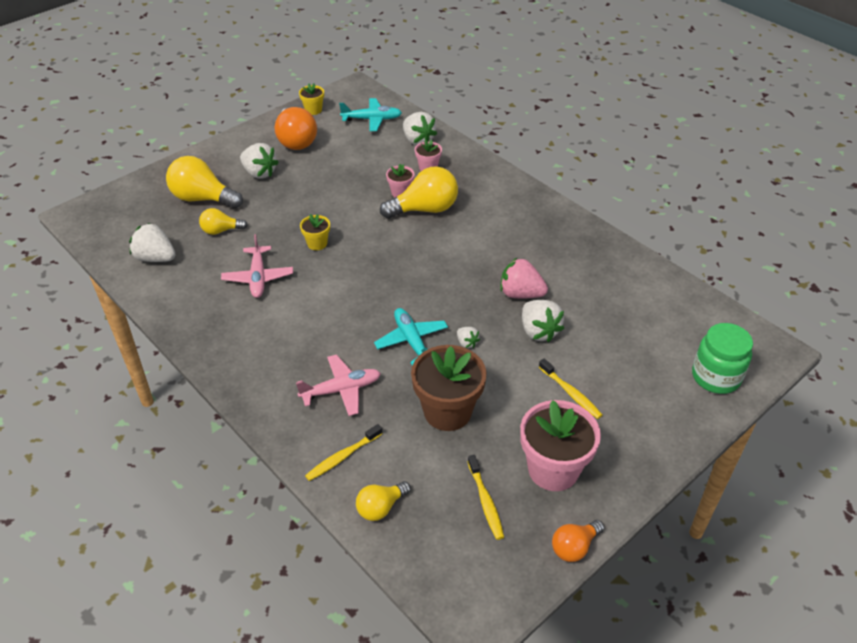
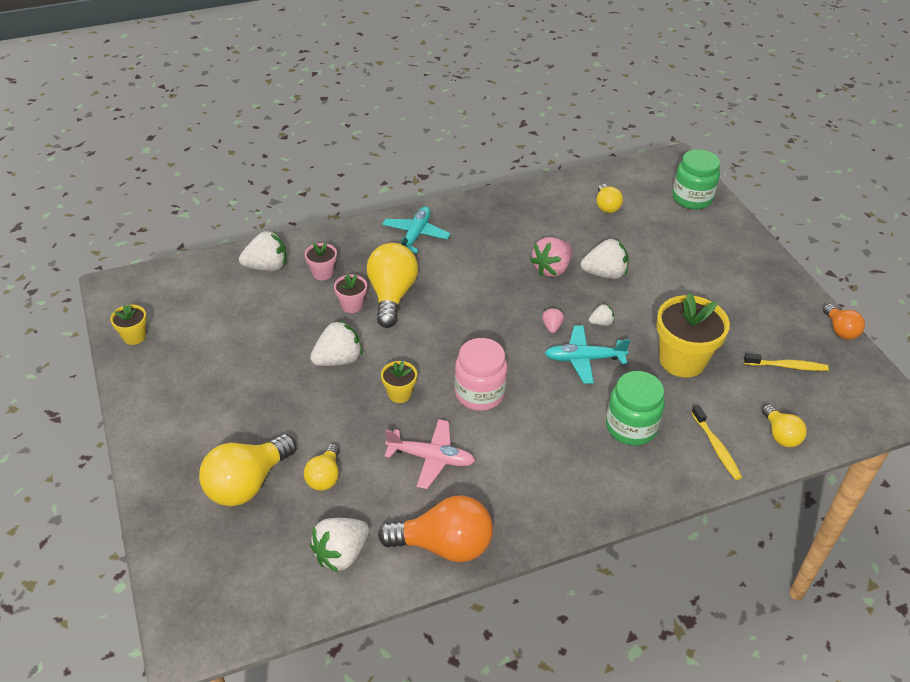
camera: 70 degrees left, 0 degrees up
white strawberry [240,143,279,179] -> white strawberry moved to [310,320,362,366]
orange light bulb [275,107,317,150] -> orange light bulb moved to [378,495,493,562]
pink plane [296,354,381,416] -> green jar [606,371,665,445]
turquoise plane [339,98,402,131] -> turquoise plane moved to [382,206,450,254]
brown flower pot [411,345,487,431] -> yellow flower pot [656,293,730,378]
pink flower pot [520,400,601,491] -> none
yellow toothbrush [539,359,602,419] -> none
none -> pink jar [454,338,507,411]
none -> pink strawberry [542,308,564,333]
none -> yellow light bulb [597,184,623,213]

